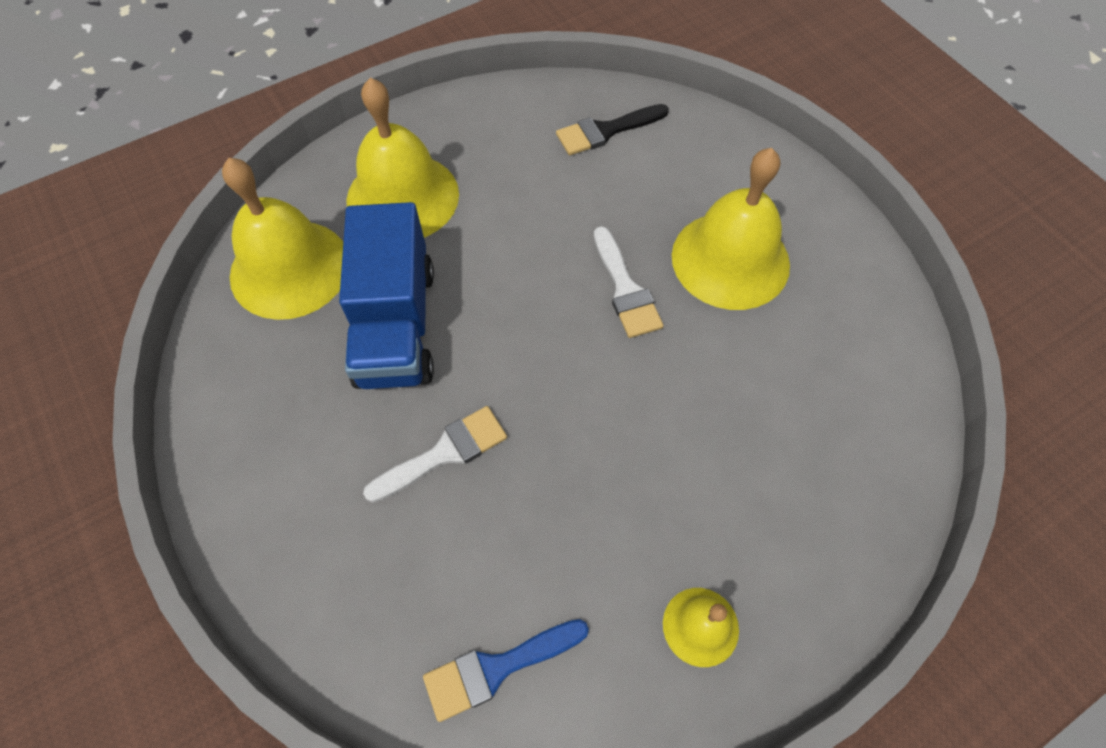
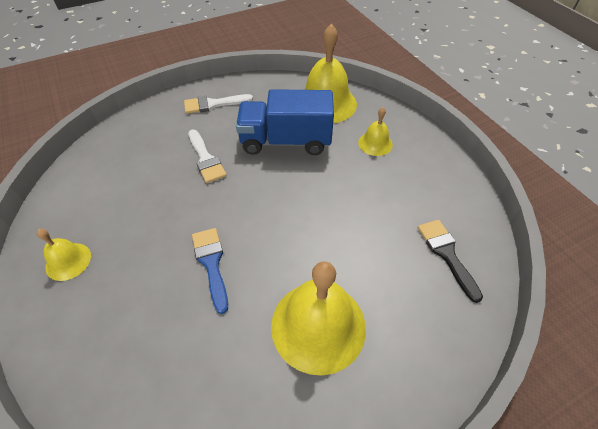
camera: 95 degrees right, 10 degrees down
yellow bell [346,78,459,238] -> yellow bell [358,107,393,156], size x0.51
blue brush [423,619,589,722] -> blue brush moved to [192,228,228,314]
white brush [594,226,664,338] -> white brush moved to [184,94,253,114]

